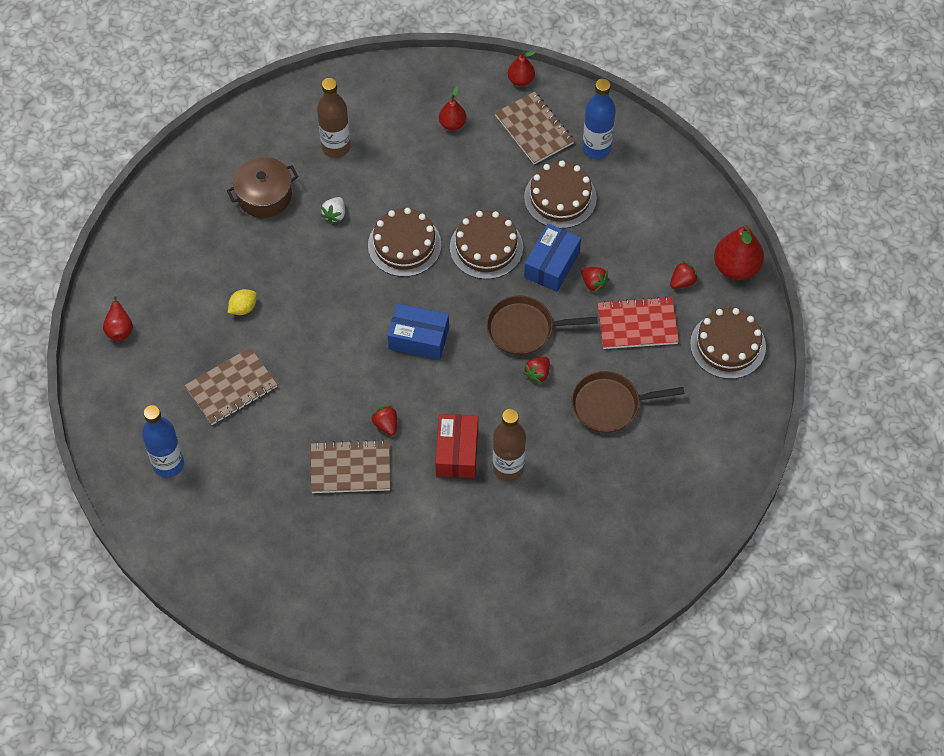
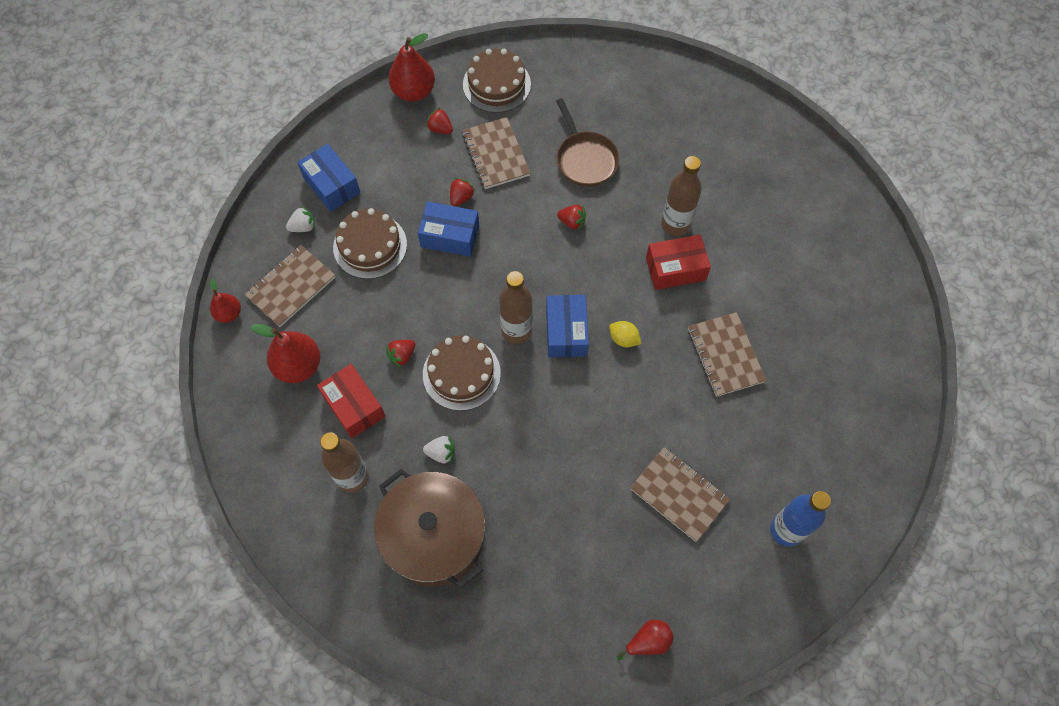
camera: 105 degrees left, 5 degrees up
brown pot [227,157,298,218] -> brown pot [374,469,485,589], size x1.59
yellow lemon [228,289,257,315] -> yellow lemon moved to [609,321,641,347]
red strawberry [371,405,397,436] -> red strawberry moved to [386,340,415,367]
red pear [439,86,466,131] -> red pear [251,324,321,383], size x1.70
brown cake [450,211,523,279] -> none
brown pan [486,295,598,355] -> none
blue bottle [583,79,616,159] -> white strawberry [286,206,315,232]
red notebook [598,296,679,349] -> brown notebook [462,117,530,189]
none -> blue box [297,144,360,212]
none -> red box [317,364,386,438]
none -> brown bottle [499,271,533,344]

